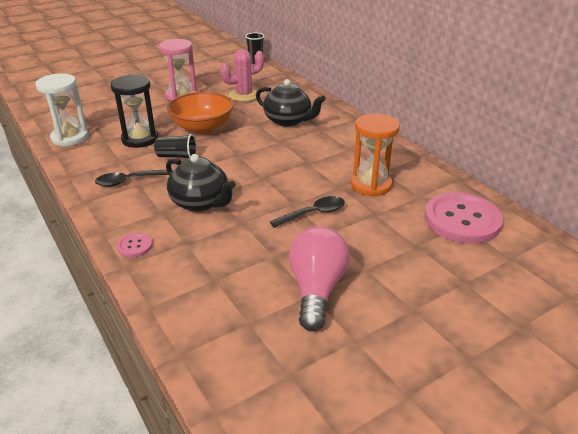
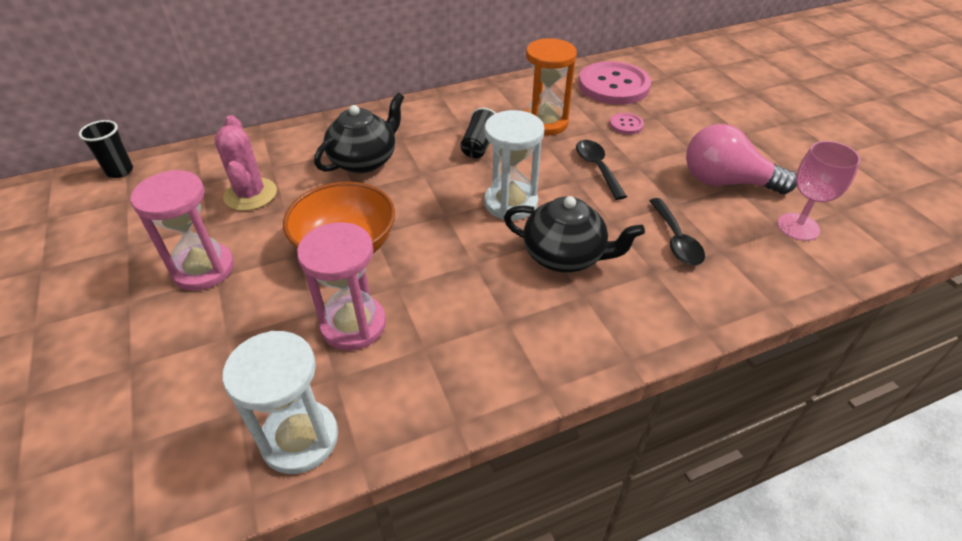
camera: 80 degrees left, 10 degrees up
black spoon [95,170,169,187] -> black spoon moved to [649,198,705,265]
black hourglass [110,75,158,148] -> pink hourglass [297,222,386,351]
pink button [117,233,153,257] -> pink button moved to [610,113,644,134]
black cup [154,134,197,158] -> black cup moved to [460,108,495,159]
black teapot [166,154,236,212] -> black teapot turned 60 degrees clockwise [504,196,645,272]
none -> white hourglass [484,110,544,220]
none -> pink goblet [777,141,861,241]

